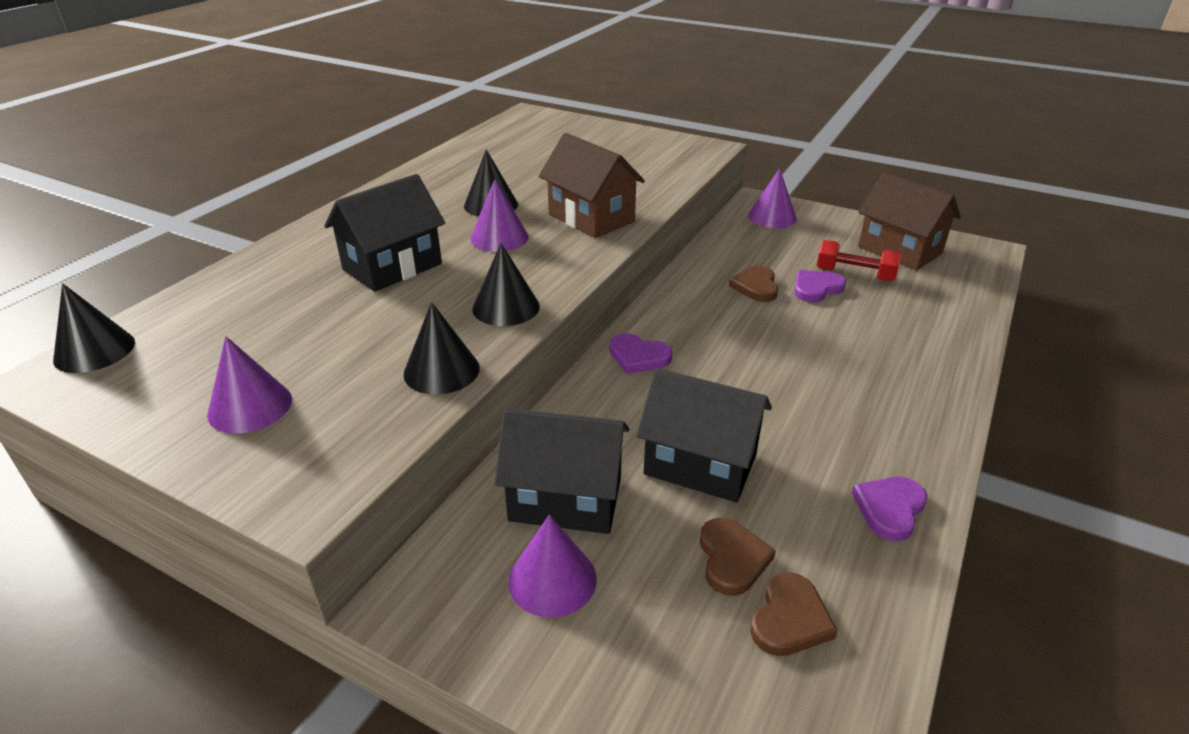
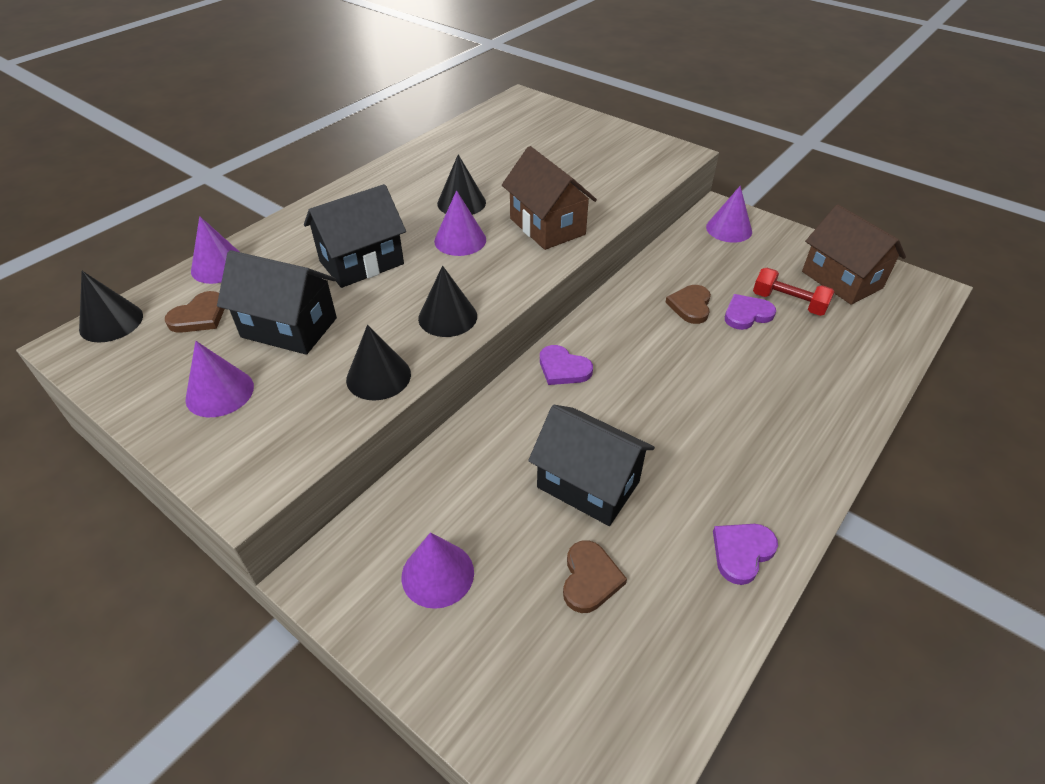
camera: 10 degrees right, 10 degrees up
black house [494,408,629,534] -> black house moved to [217,250,337,355]
brown heart [750,572,838,656] -> brown heart moved to [165,291,225,333]
none -> purple cone [191,216,239,284]

